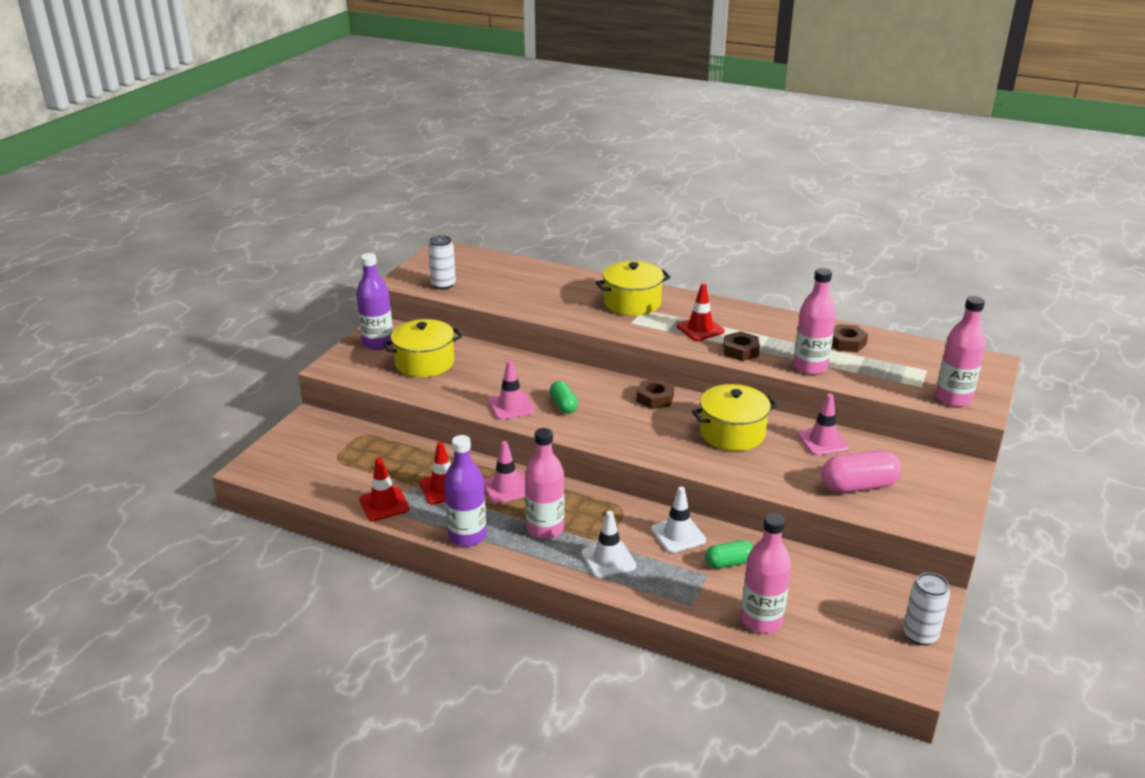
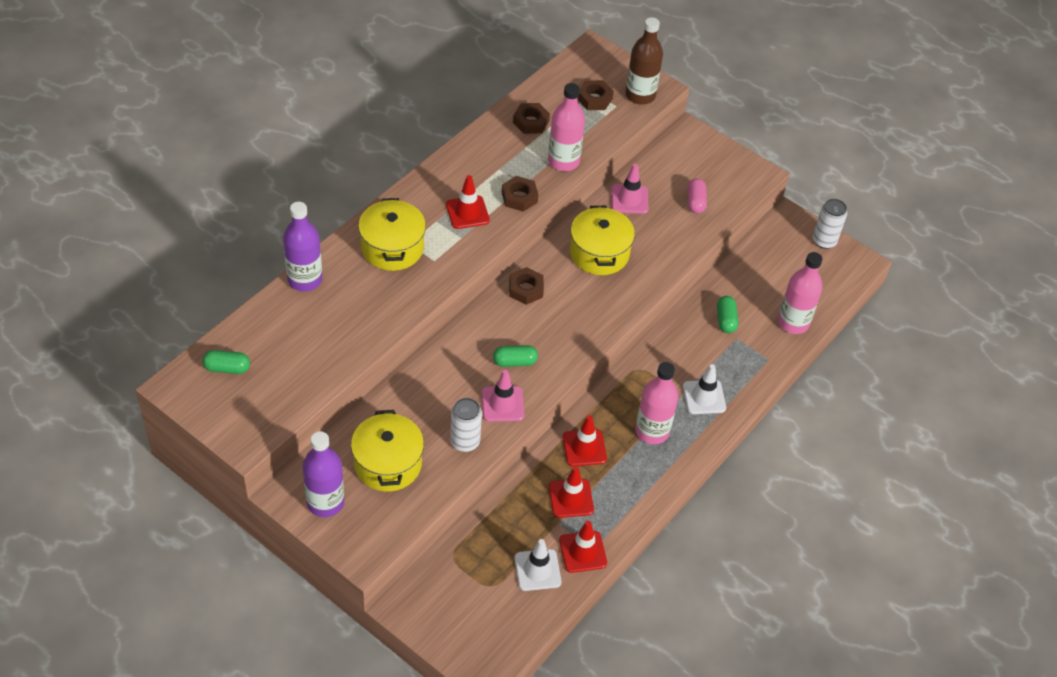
camera: 80 degrees left, 20 degrees up
white can [428,235,456,290] -> white can moved to [450,398,482,452]
purple bottle [444,435,487,547] -> purple bottle moved to [283,202,322,292]
pink traffic cone [484,441,525,504] -> red traffic cone [563,415,607,466]
white traffic cone [651,487,706,553] -> white traffic cone moved to [514,539,561,591]
pink capsule [821,450,901,493] -> pink capsule [687,178,707,214], size x0.61
pink bottle [935,296,986,407] -> brown bottle [625,17,663,105]
none -> green capsule [202,350,250,374]
none -> brown nut [578,80,614,110]

